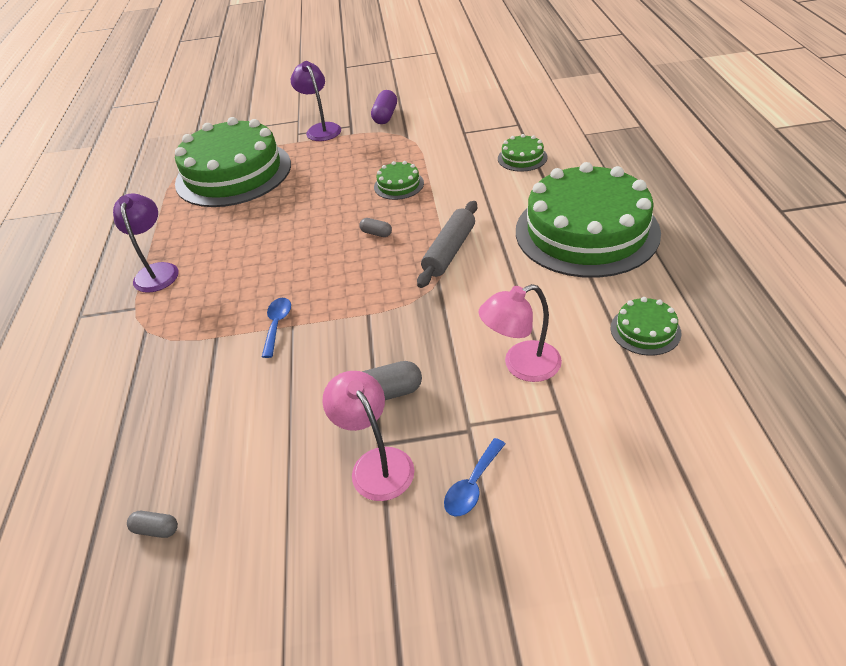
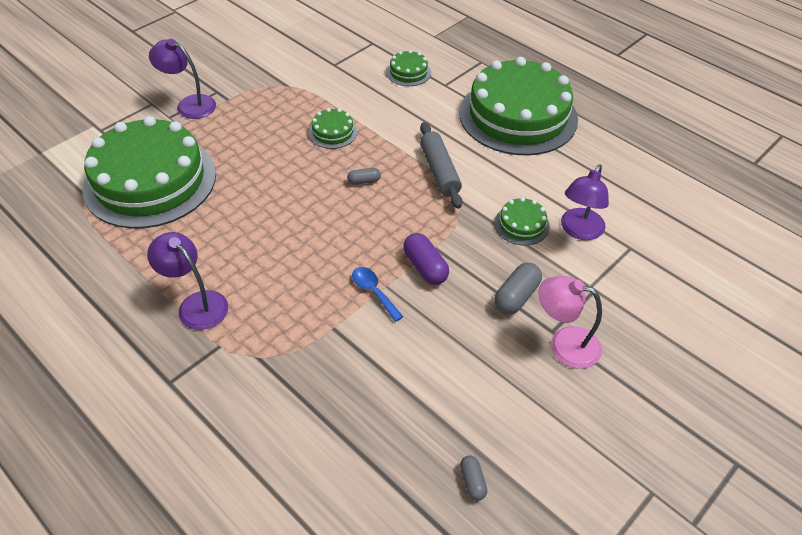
camera: 45 degrees left, 5 degrees up
grey capsule [127,511,178,538] -> grey capsule turned 75 degrees counterclockwise [460,456,487,501]
purple capsule [371,90,397,124] -> purple capsule moved to [403,233,449,285]
blue spoon [444,438,506,517] -> none
pink lamp [478,284,562,382] -> purple lamp [561,164,609,240]
green cake [610,297,681,356] -> green cake moved to [494,197,550,245]

